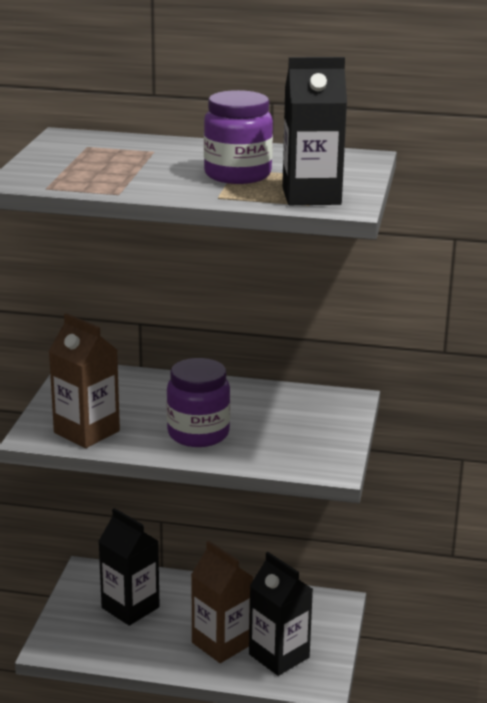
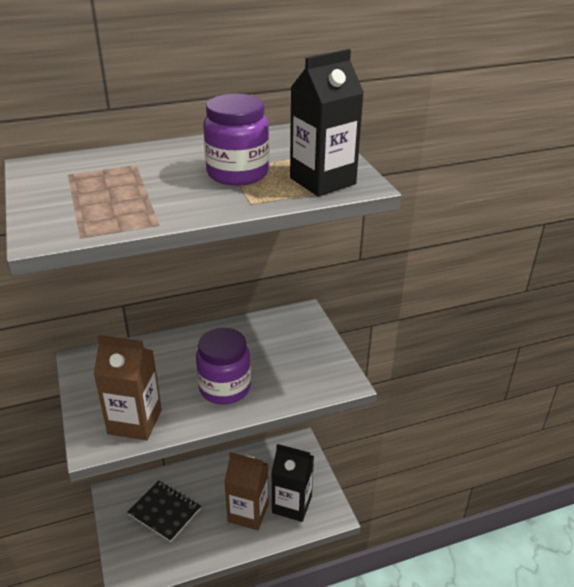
camera: 30 degrees left, 10 degrees up
black carton [98,508,160,626] -> black notebook [127,481,201,542]

